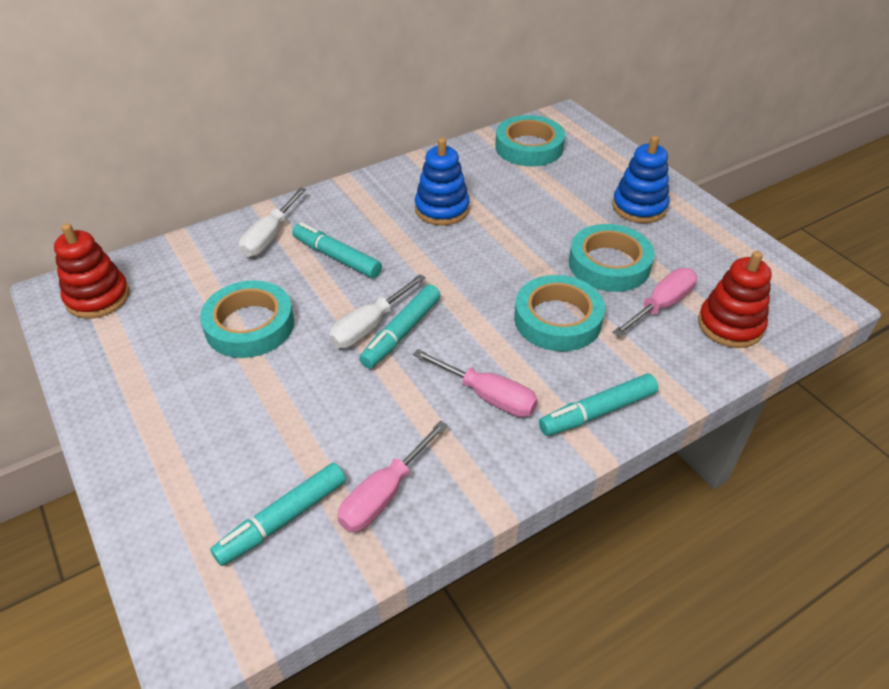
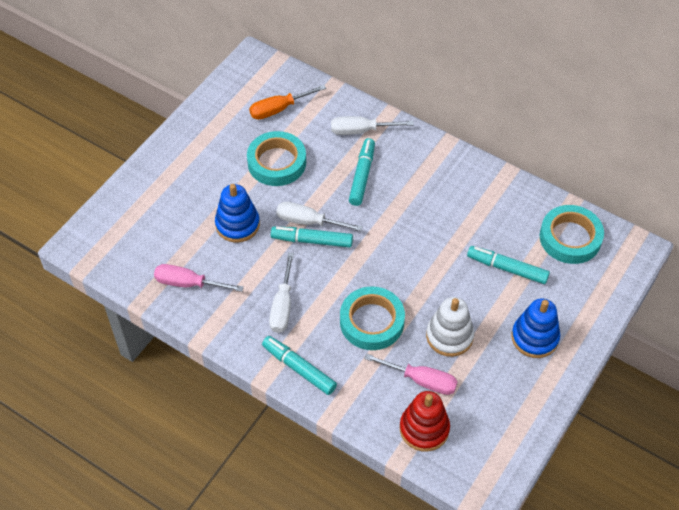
camera: 65 degrees right, 10 degrees up
red stacking toy [54,224,130,318] -> none
turquoise marker [210,463,346,566] -> turquoise marker moved to [467,246,550,284]
pink screwdriver [413,349,538,417] -> white screwdriver [269,252,294,333]
blue stacking toy [415,138,470,226] -> blue stacking toy moved to [215,184,260,242]
turquoise tape [569,224,654,292] -> white stacking toy [426,297,474,357]
none -> orange screwdriver [249,85,326,120]

